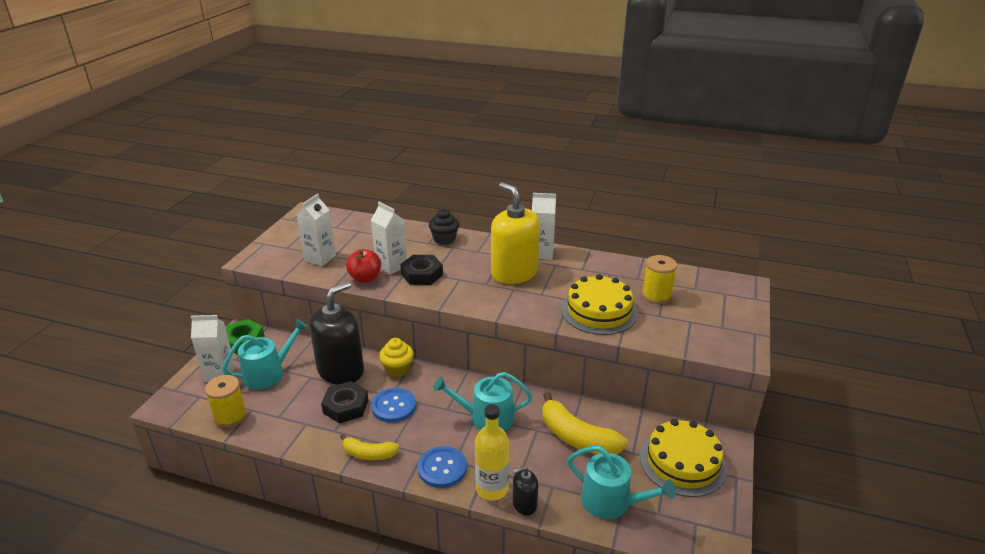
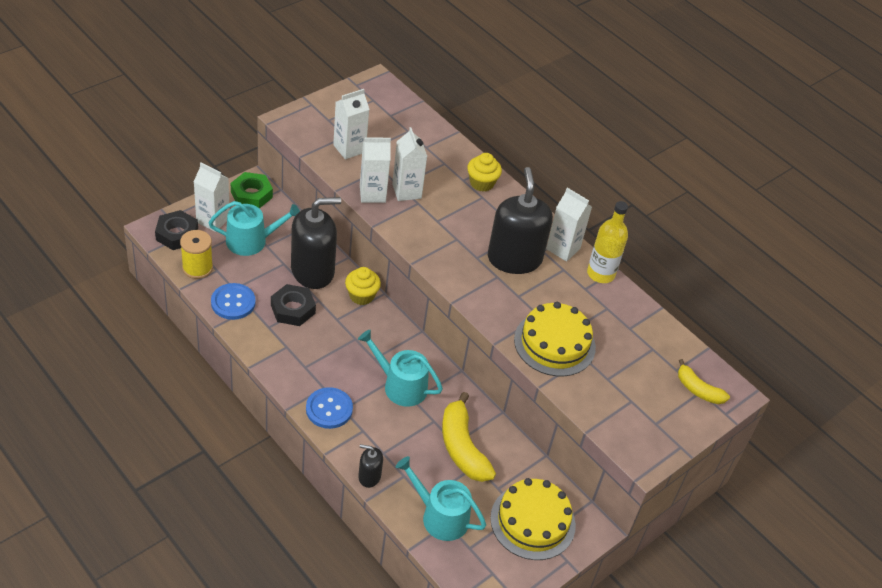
camera: 25 degrees right, 15 degrees up
yellow banana [340,434,400,460] -> yellow banana moved to [678,359,730,404]
red apple [346,249,381,283] -> white carton [360,137,391,203]
blue button [371,388,416,423] -> blue button moved to [211,283,256,320]
black nut [400,255,443,285] -> black nut moved to [155,210,198,250]
black cupcake [429,209,459,245] -> yellow cupcake [467,153,502,192]
yellow bottle [475,404,509,501] -> yellow bottle moved to [587,201,628,283]
yellow soap dispenser [491,182,540,284] -> black soap dispenser [488,167,553,274]
turquoise watering can [567,446,676,519] -> turquoise watering can turned 150 degrees clockwise [396,456,486,541]
yellow spool [642,255,677,304] -> none

